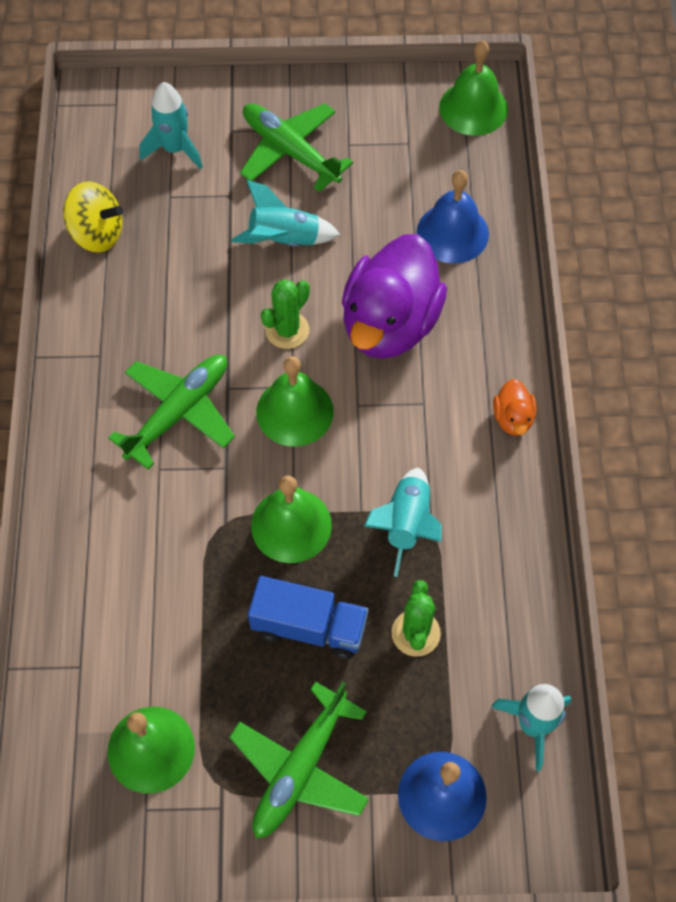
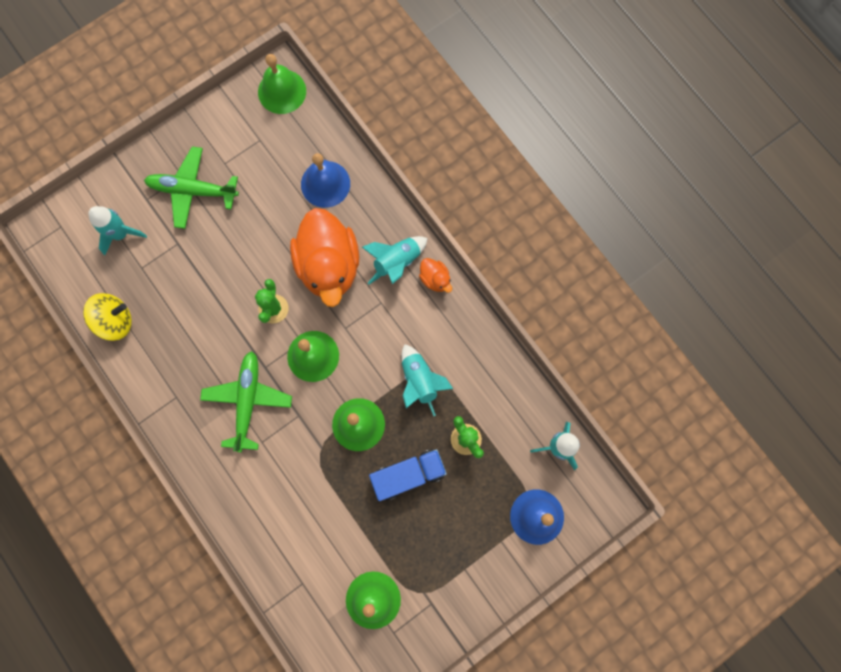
camera: 35 degrees left, 15 degrees up
green plane [229,681,369,838] -> none
turquoise rocket [231,180,340,247] -> turquoise rocket moved to [362,236,428,285]
purple duck [342,234,447,359] -> orange duck [290,208,359,307]

